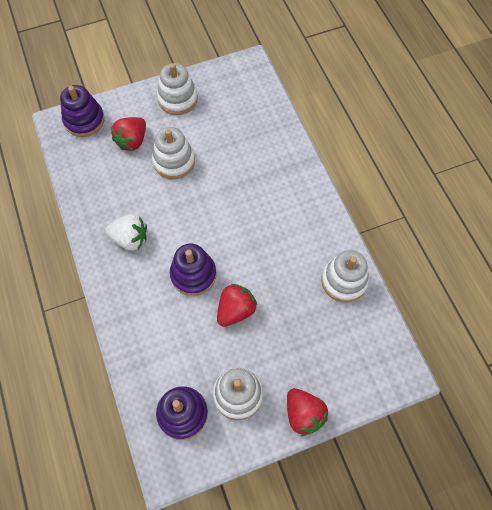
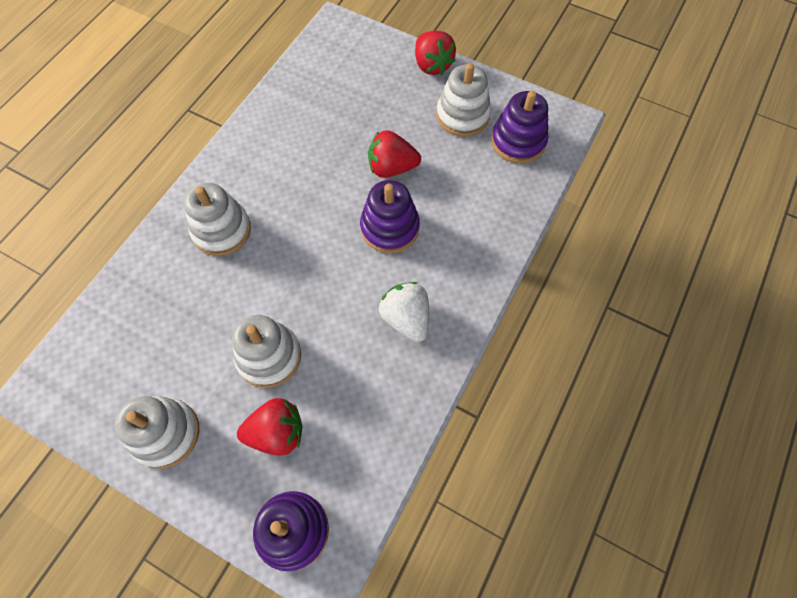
camera: 130 degrees left, 0 degrees up
red strawberry [287,388,328,436] -> red strawberry turned 135 degrees clockwise [415,31,456,75]
white stacking toy [321,250,369,302] -> white stacking toy moved to [184,183,251,256]

